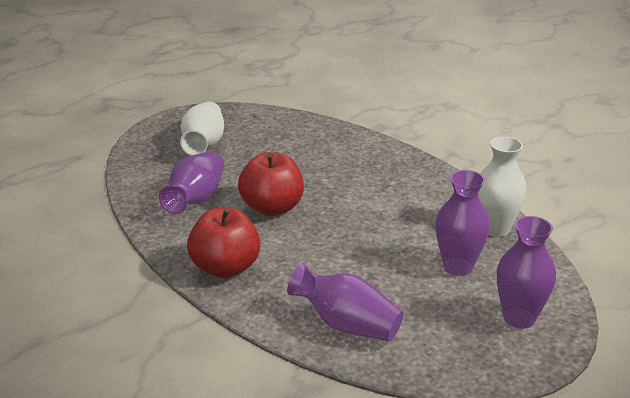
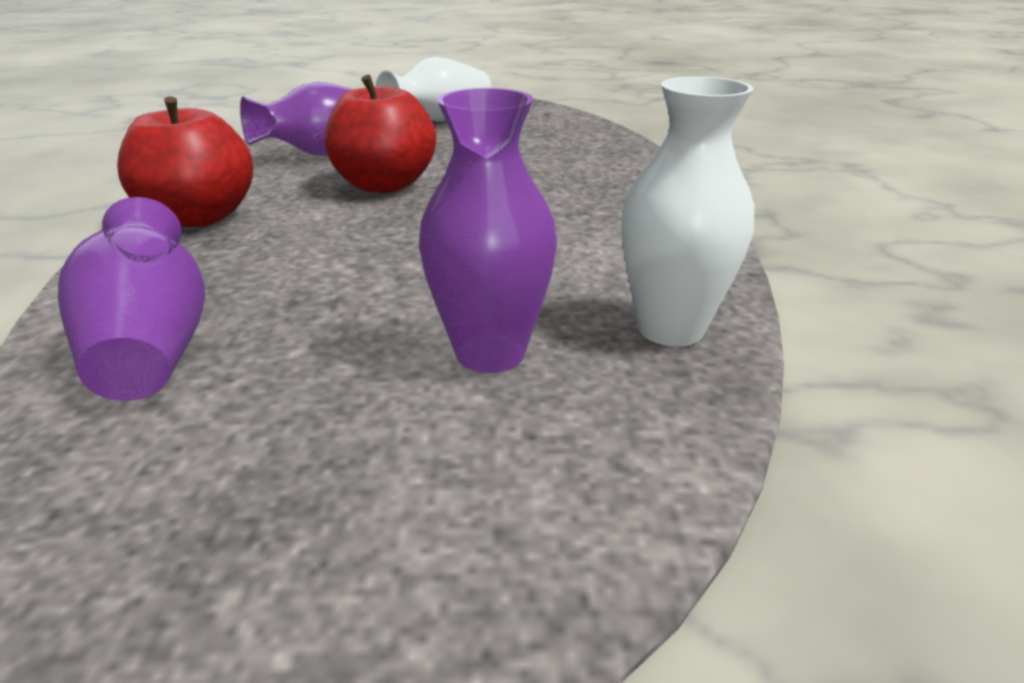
camera: 40 degrees right, 0 degrees up
purple vase [497,216,556,329] -> none

